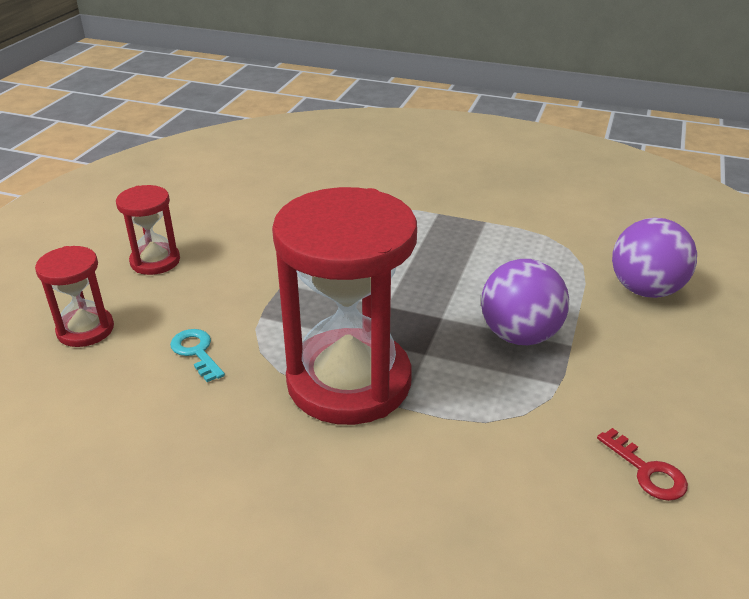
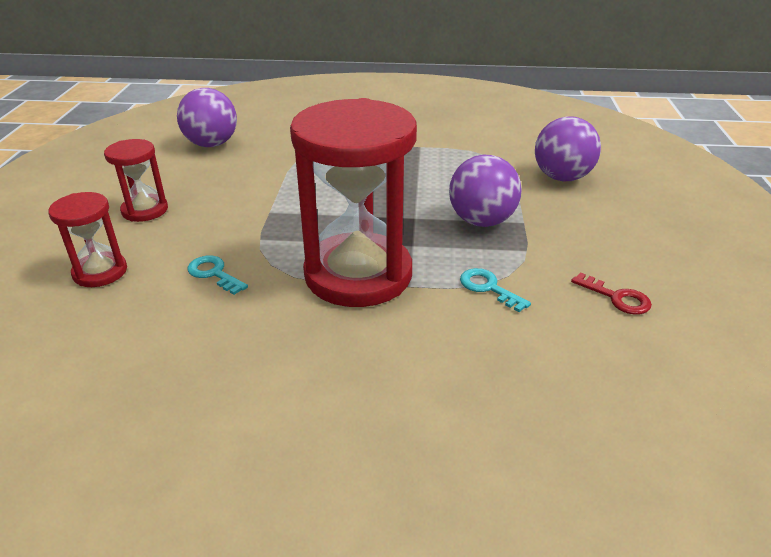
camera: 15 degrees left, 0 degrees up
none -> purple ball [177,88,237,147]
none -> turquoise key [460,268,531,312]

